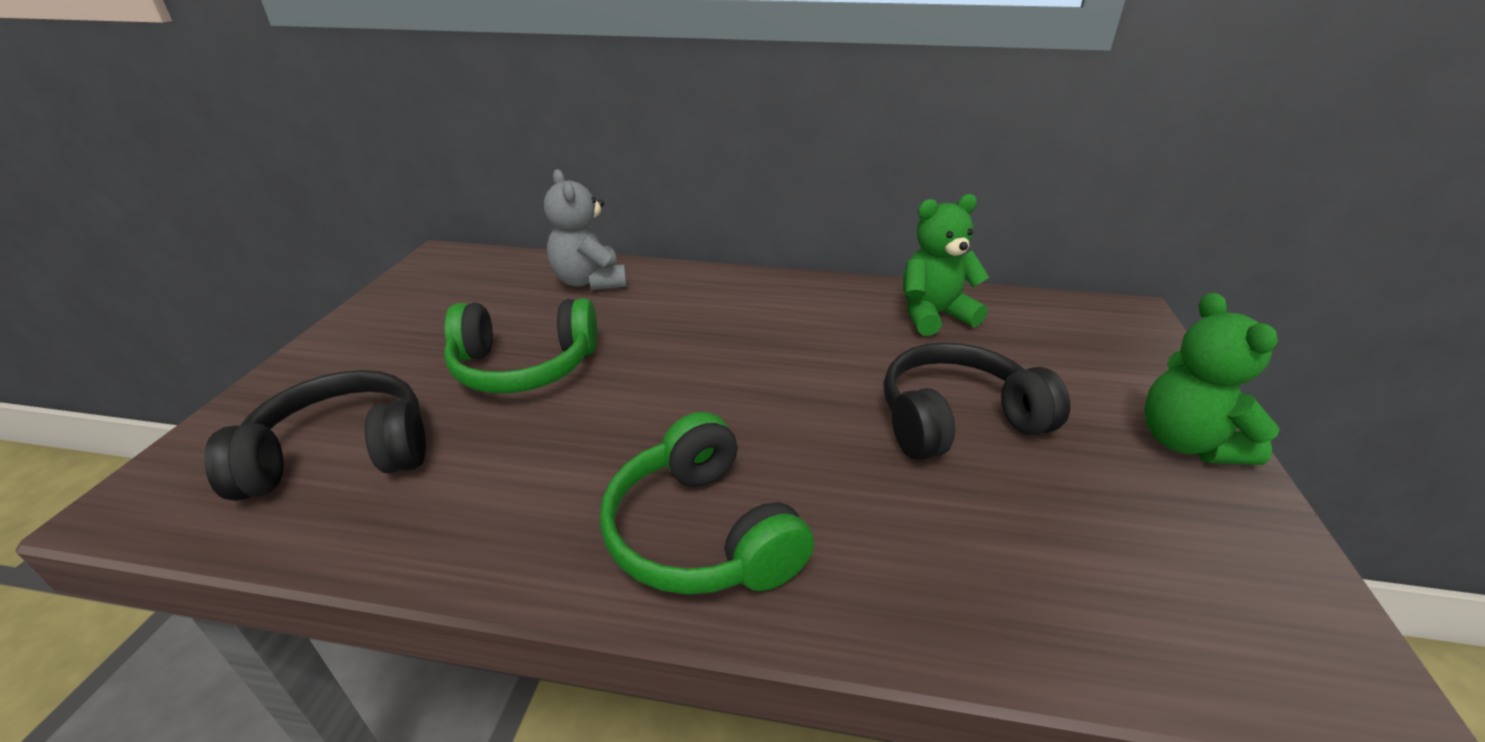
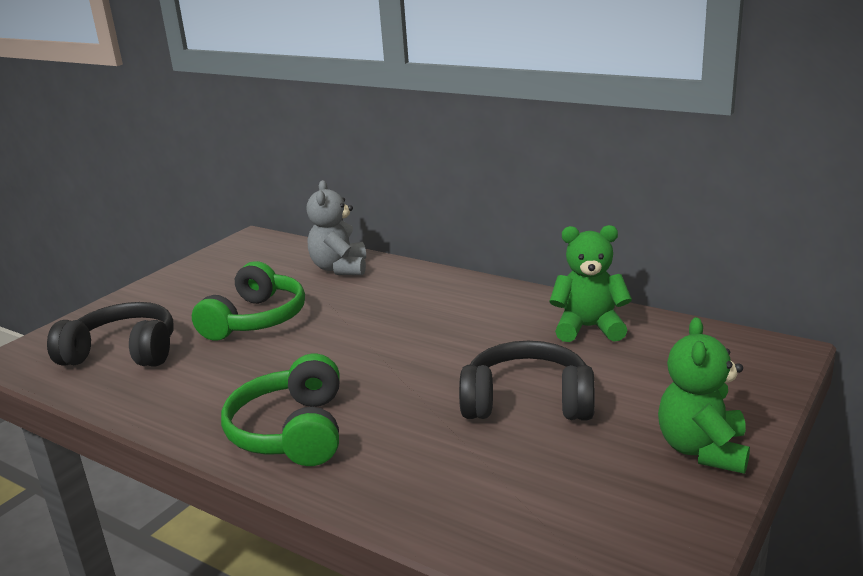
camera: 25 degrees right, 10 degrees down
green headphones [444,298,597,393] -> green headphones turned 90 degrees counterclockwise [192,261,305,341]

